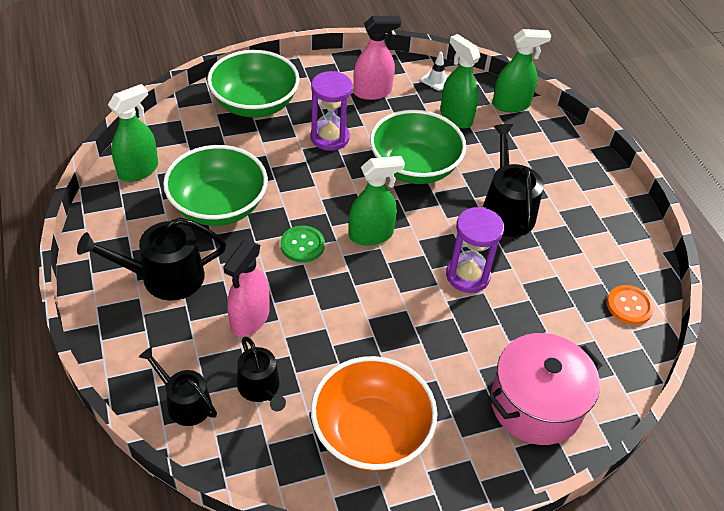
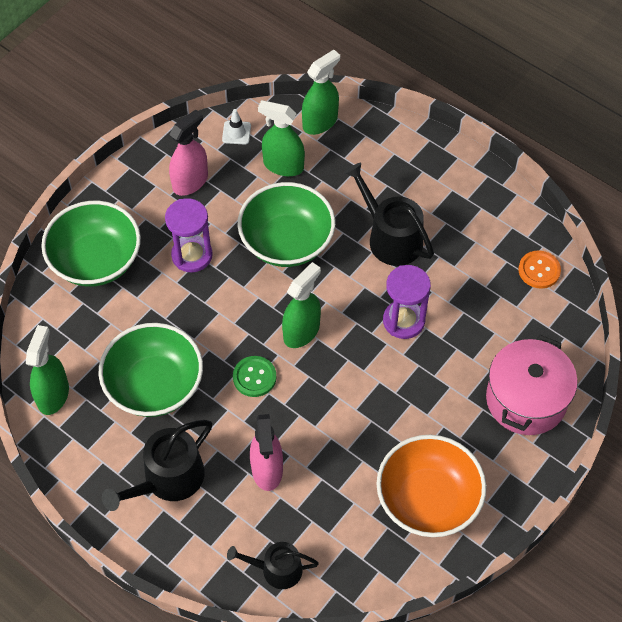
camera: 30 degrees left, 10 degrees up
black watering can [237,337,286,411] -> none

